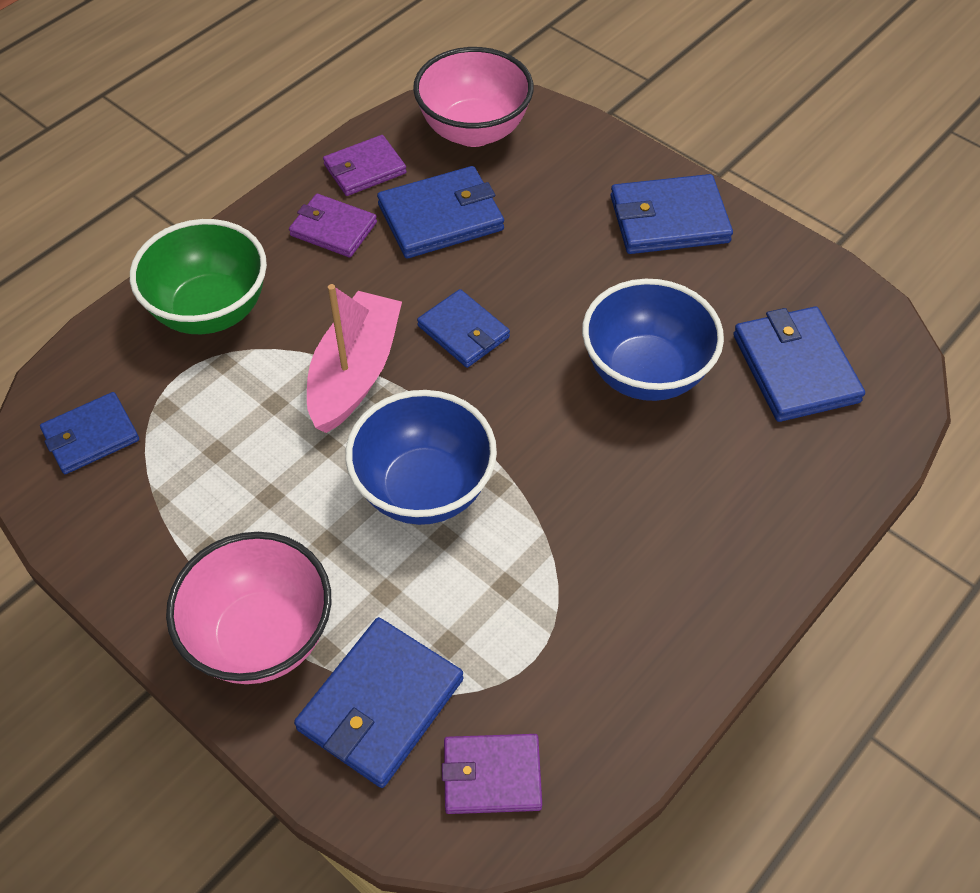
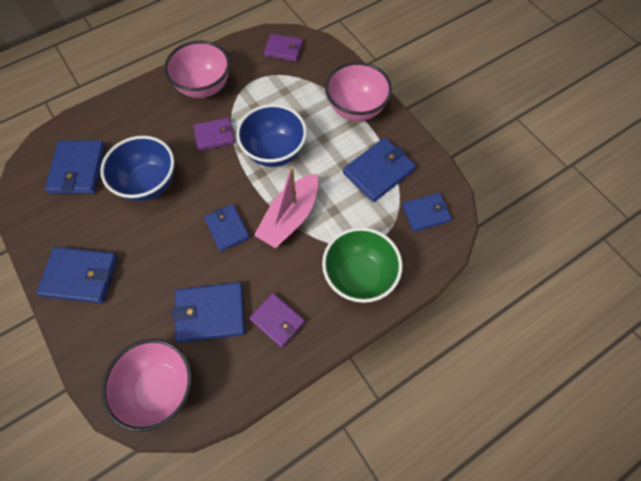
camera: 165 degrees left, 10 degrees up
blue wallet [294,617,463,788] -> blue wallet moved to [343,138,416,202]
purple wallet [323,135,407,196] -> purple wallet moved to [193,118,235,151]
none -> pink bowl [164,41,230,98]

